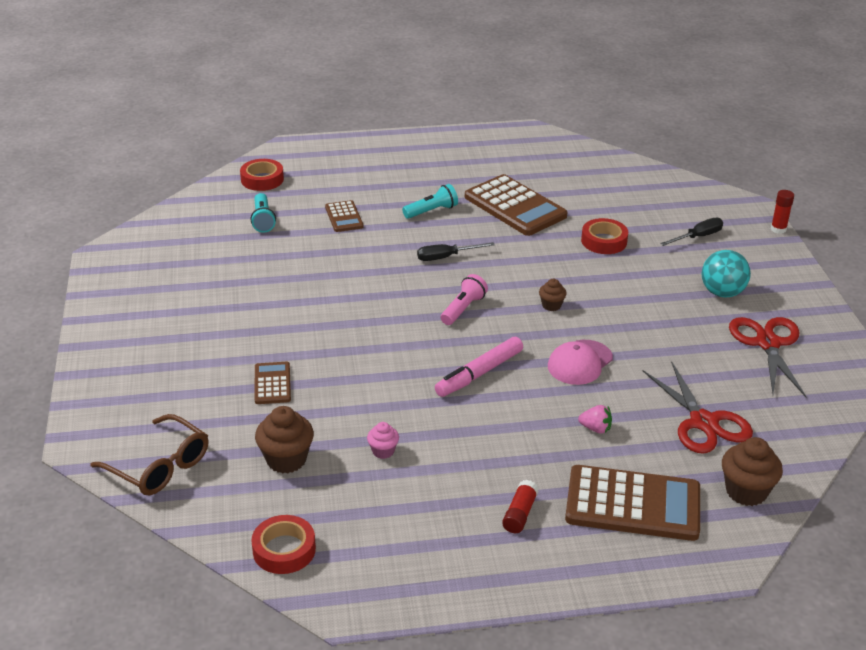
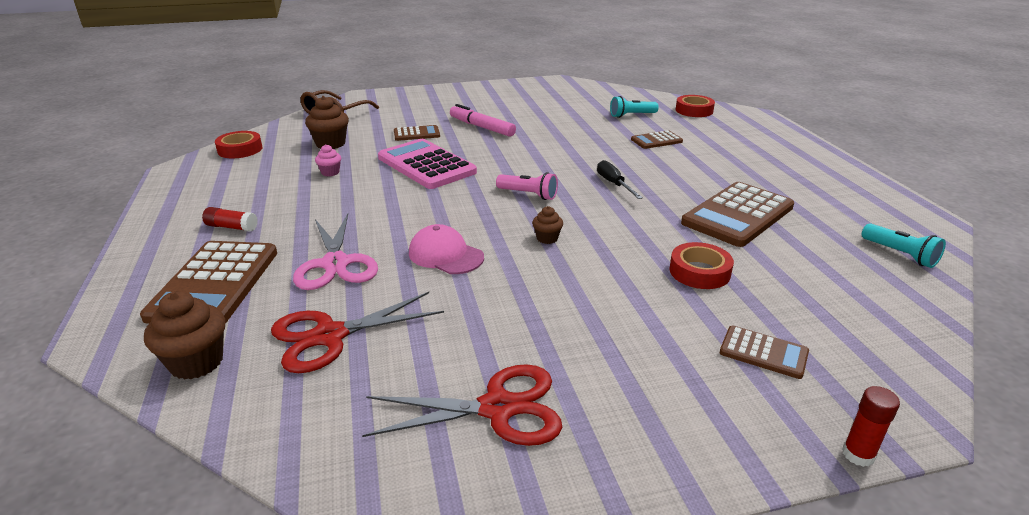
camera: 85 degrees right, 5 degrees down
turquoise flashlight [402,184,458,219] -> turquoise flashlight moved to [862,223,946,268]
pink marker [435,337,523,397] -> pink marker moved to [450,104,516,137]
pink strawberry [578,405,612,434] -> pink scissors [293,214,378,290]
black screwdriver [660,218,723,246] -> brown calculator [720,326,809,379]
turquoise ball [701,250,751,298] -> none
none -> pink calculator [378,139,477,189]

